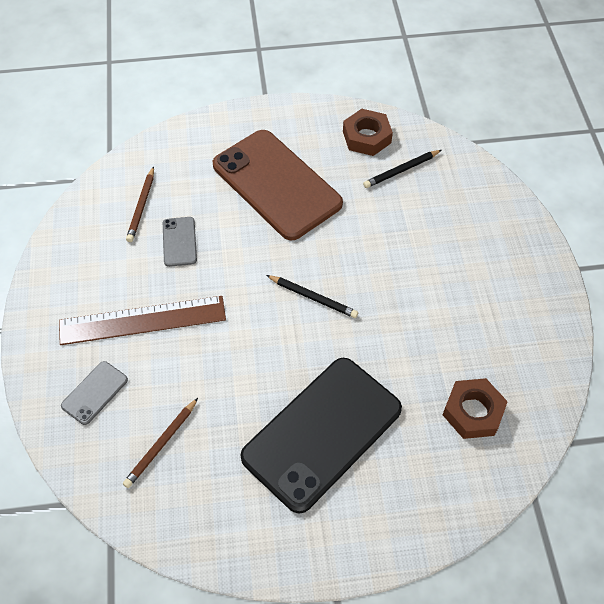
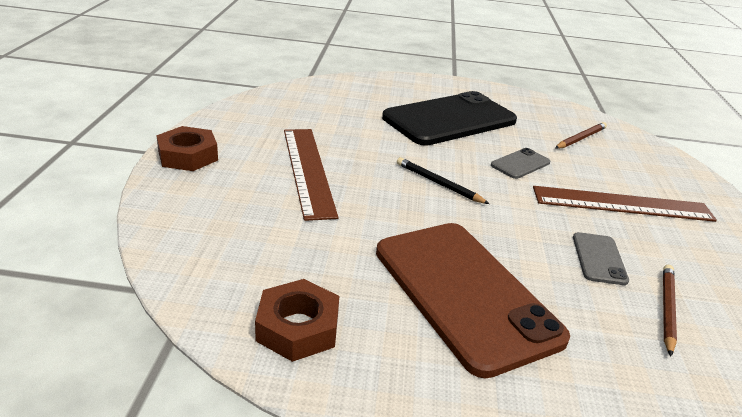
camera: 170 degrees left, 25 degrees down
grey phone [61,361,128,425] -> grey phone moved to [491,148,550,179]
black pencil [363,150,441,188] -> none
brown nut [443,378,508,439] -> brown nut moved to [156,126,218,171]
none -> brown ruler [284,129,338,221]

